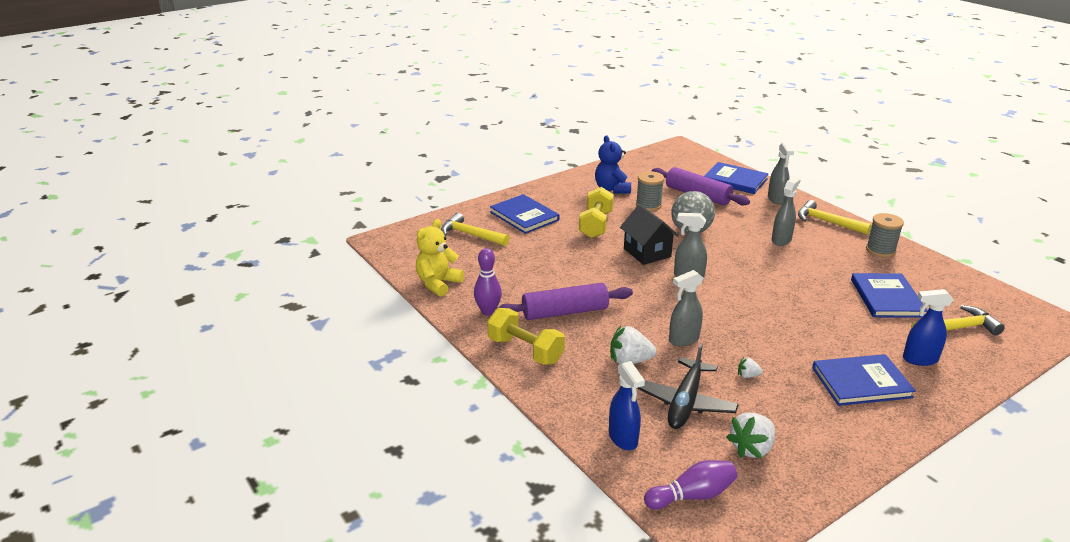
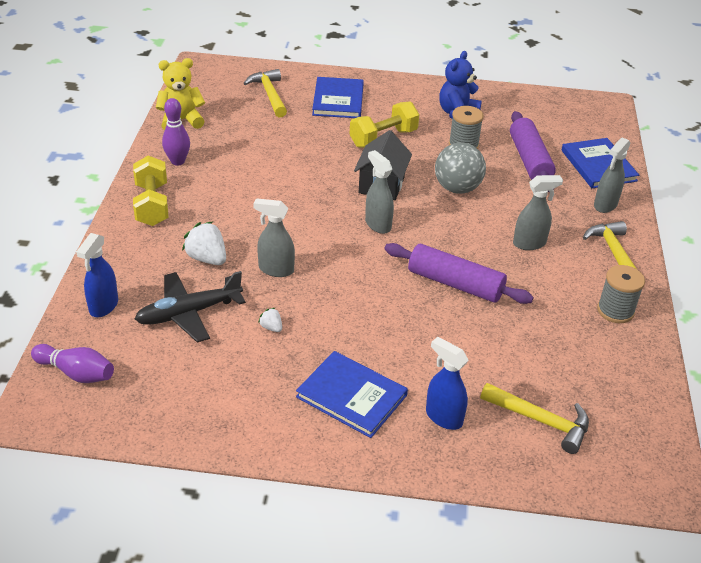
camera: 40 degrees right, 10 degrees up
purple rolling pin [496,283,633,320] -> purple rolling pin moved to [384,243,534,304]
white strawberry [726,413,775,459] -> none
blue book [851,273,928,318] -> none

